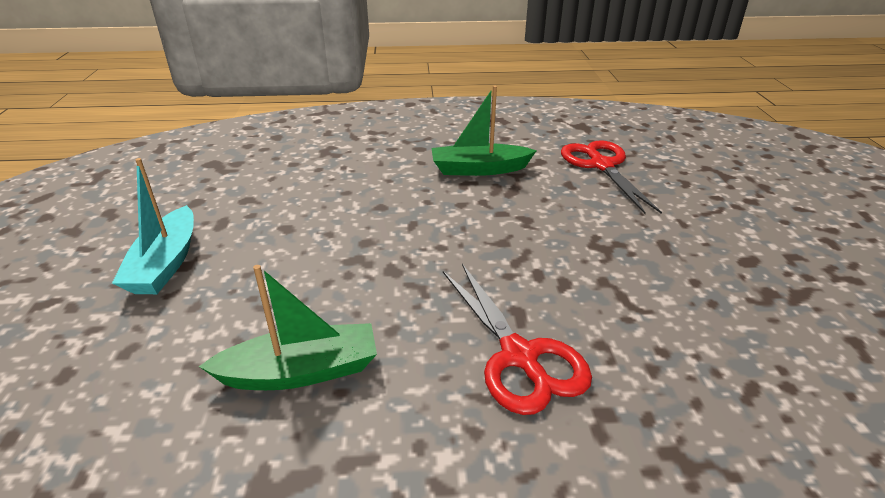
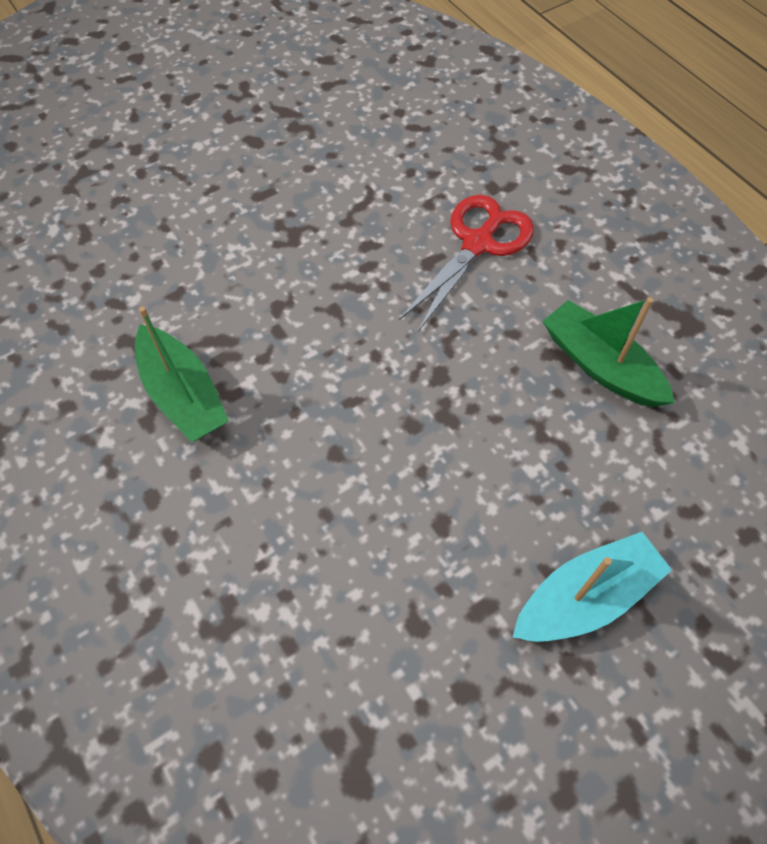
camera: 120 degrees left, 25 degrees up
red scissors [561,140,662,214] -> none

